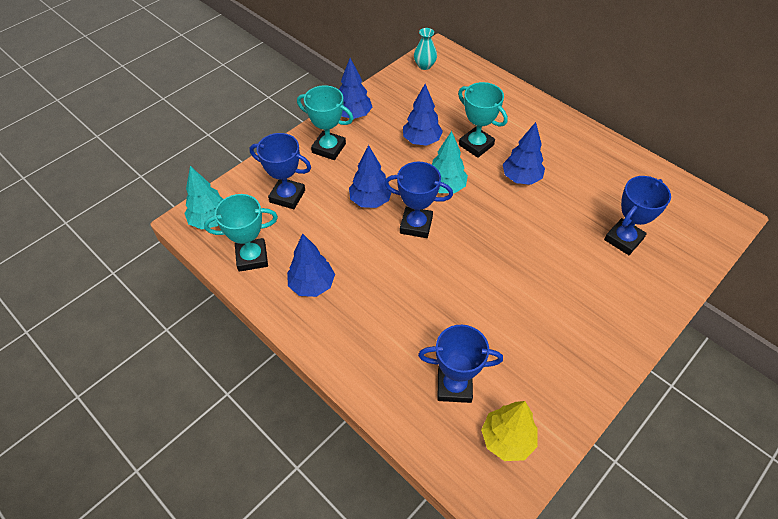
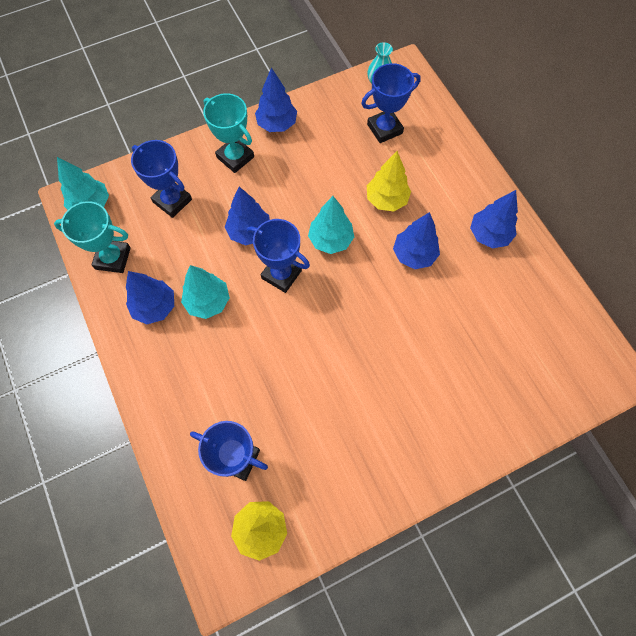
camera: 20 degrees right, 15 degrees up
blue tree [403,84,443,146] -> blue tree moved to [470,190,518,248]
turquoise trophy [458,82,508,158] -> yellow tree [367,151,411,212]
blue trophy [604,176,671,255] -> blue trophy moved to [361,63,421,143]
none -> turquoise tree [181,265,230,319]

